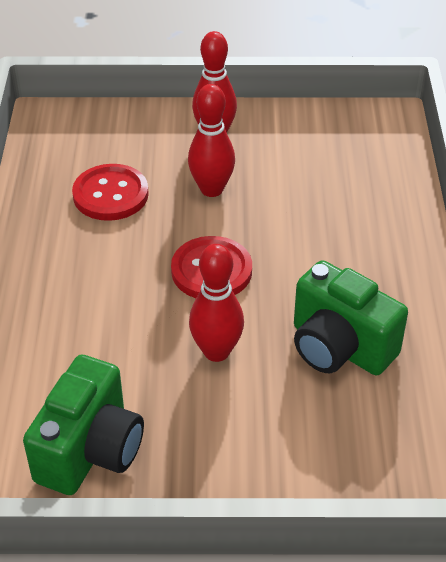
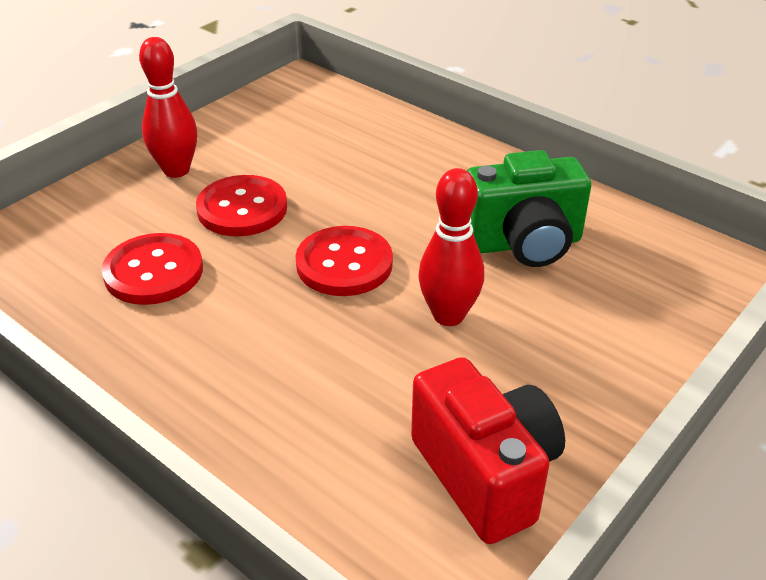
camera: 50 degrees left, 5 degrees down
green camera [23,355,144,495] -> red camera [411,357,565,544]
red bowling pin [188,84,235,197] -> red button [196,175,287,236]

